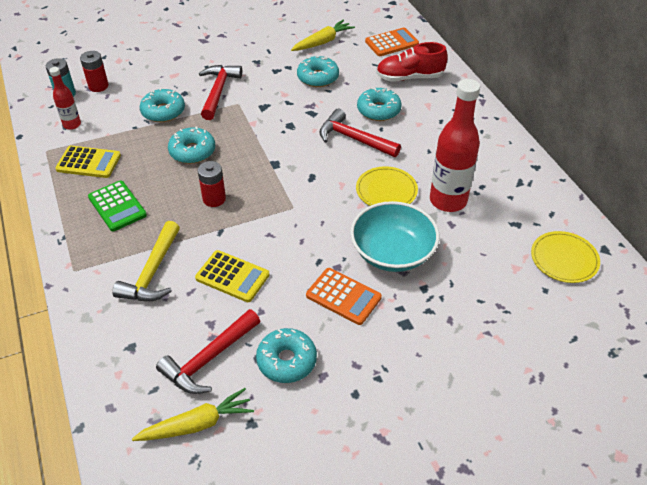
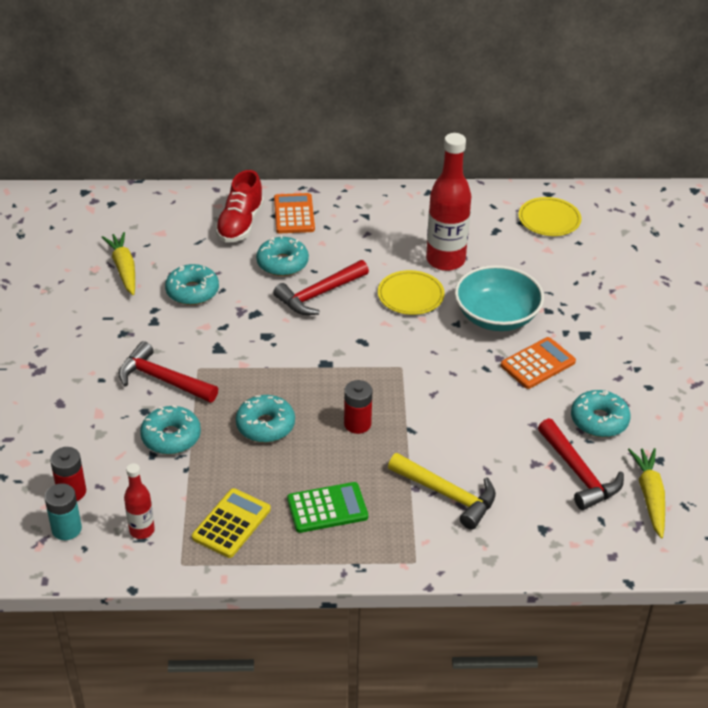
camera: 70 degrees left, 5 degrees down
yellow calculator [195,250,269,302] -> none
orange calculator [365,28,419,56] -> orange calculator moved to [274,193,315,233]

